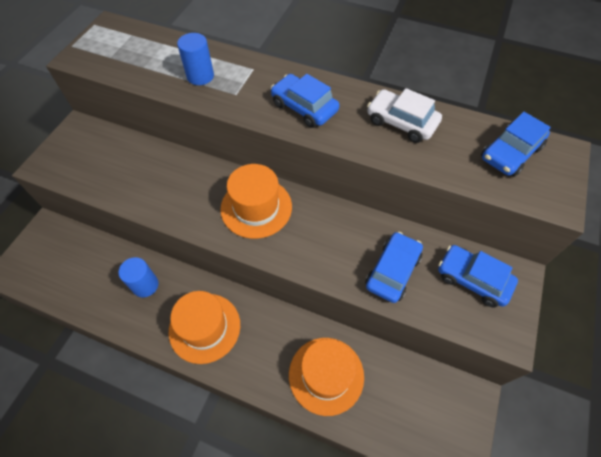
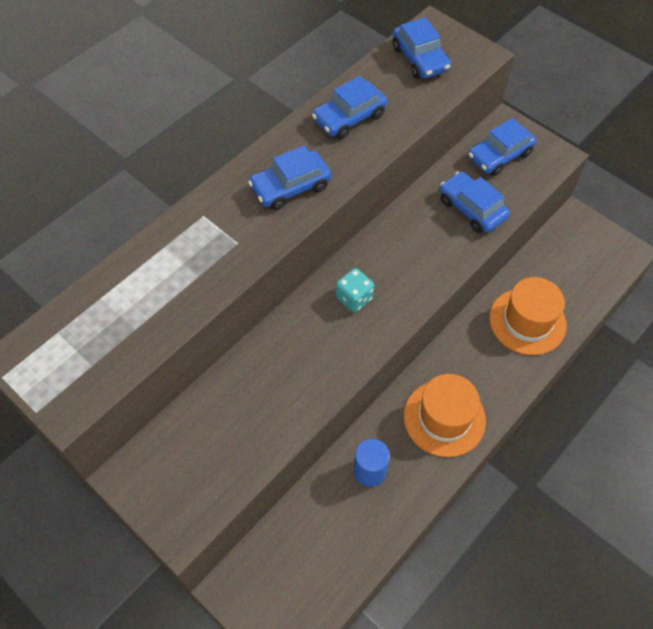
camera: 70 degrees left, 0 degrees up
blue cylinder [177,33,214,85] -> none
orange hat [220,164,292,239] -> turquoise dice [336,268,374,313]
white car [367,88,442,143] -> blue car [312,76,387,139]

